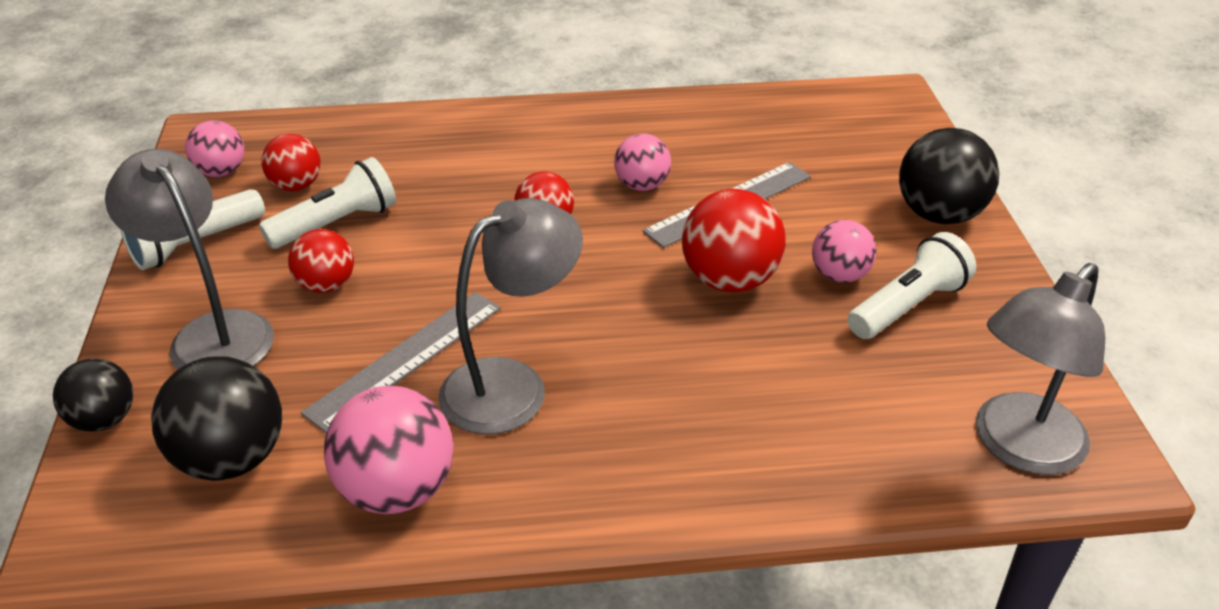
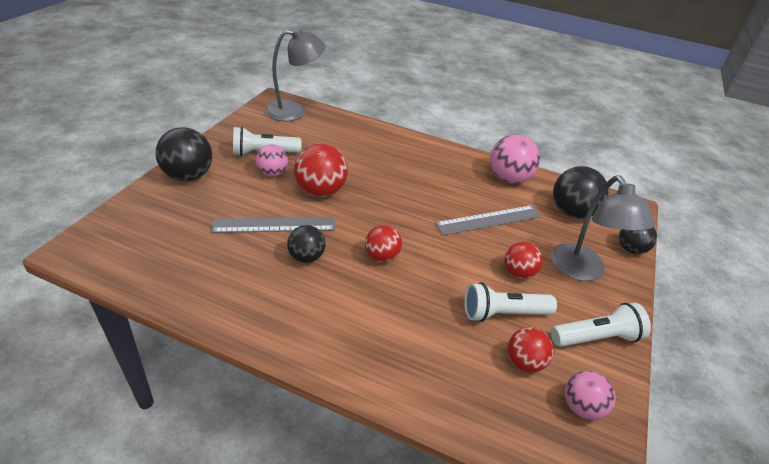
camera: 155 degrees left, 0 degrees up
grey lamp [438,198,583,434] -> none
pink ball [614,133,671,191] -> black ball [287,225,326,263]

